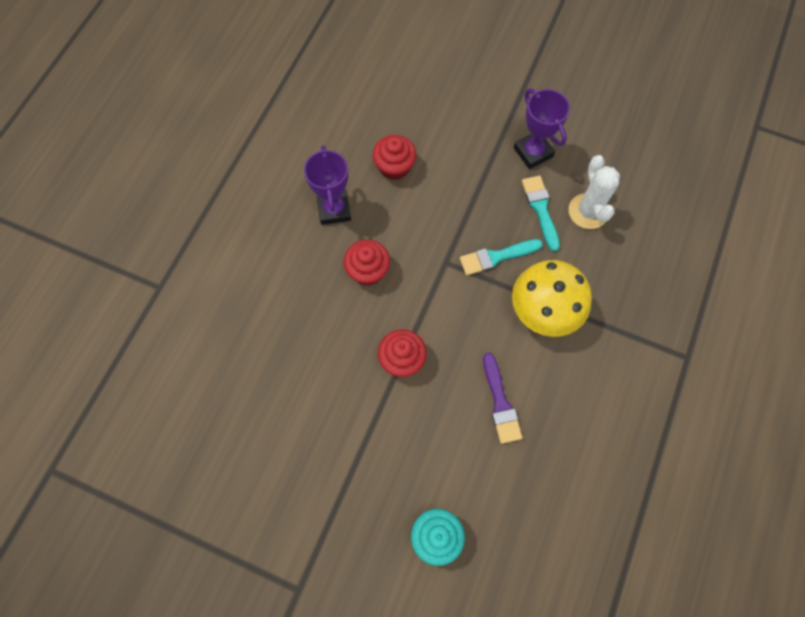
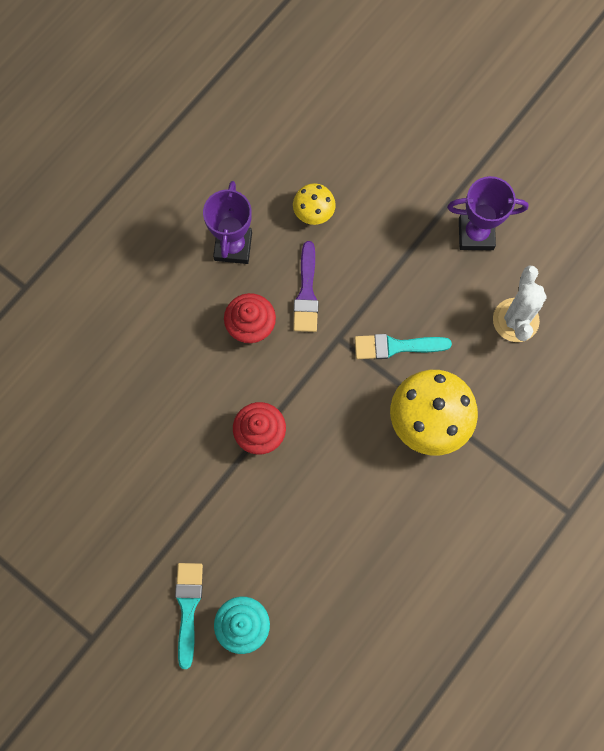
camera: 15 degrees right, 5 degrees up
red cupcake [373,135,416,180] -> yellow mushroom [293,183,336,225]
purple brush [483,353,522,444] -> purple brush moved to [293,241,319,332]
purple trophy [514,88,570,169] -> purple trophy turned 75 degrees counterclockwise [447,176,528,250]
turquoise brush [522,176,560,251] -> turquoise brush moved to [175,563,203,669]

